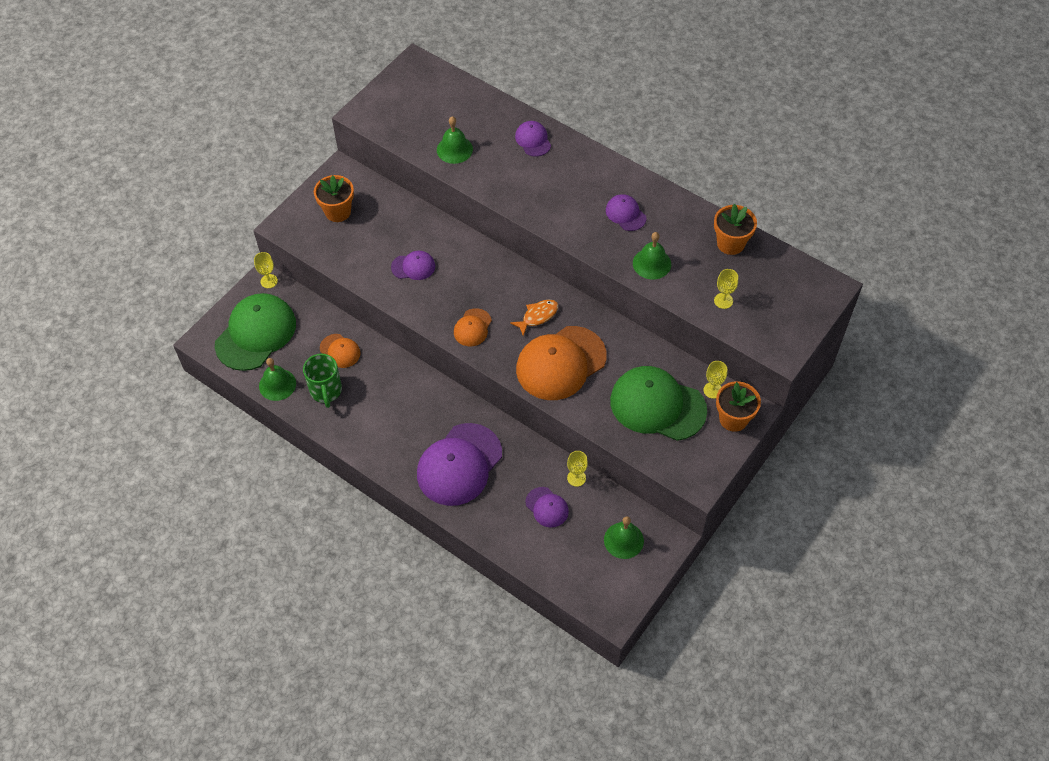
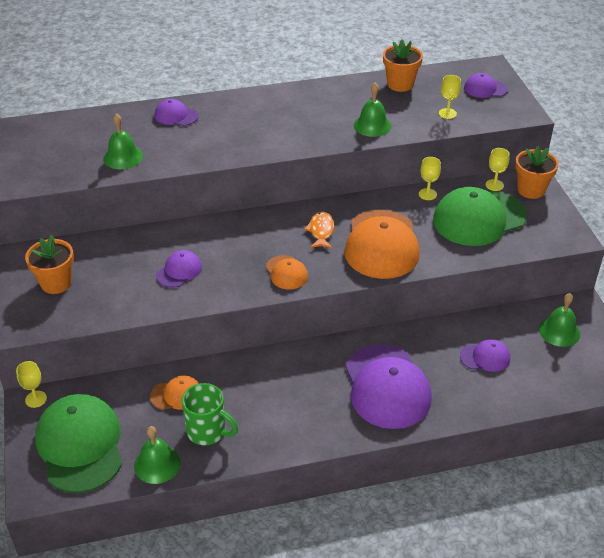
camera: 50 degrees left, 15 degrees down
yellow goblet [567,451,588,487] -> yellow goblet moved to [419,157,441,200]
purple cap [606,194,646,231] -> purple cap moved to [464,73,508,98]

